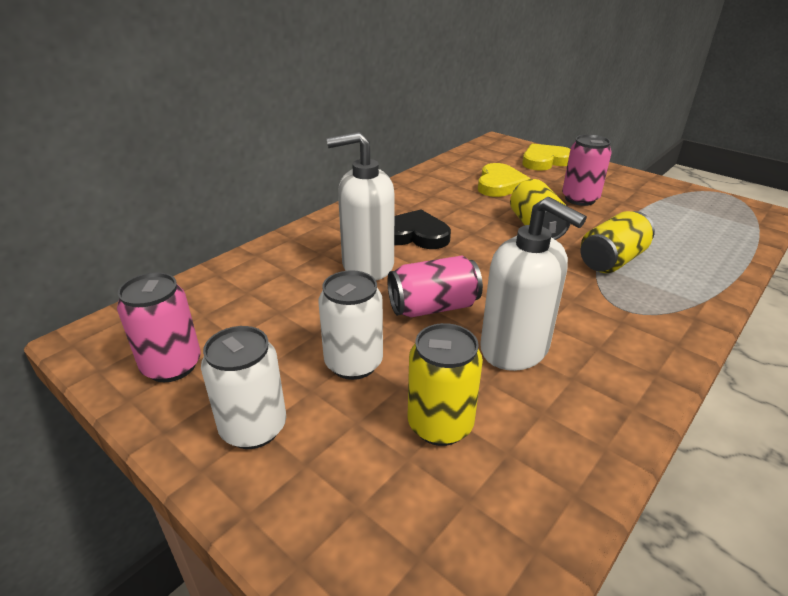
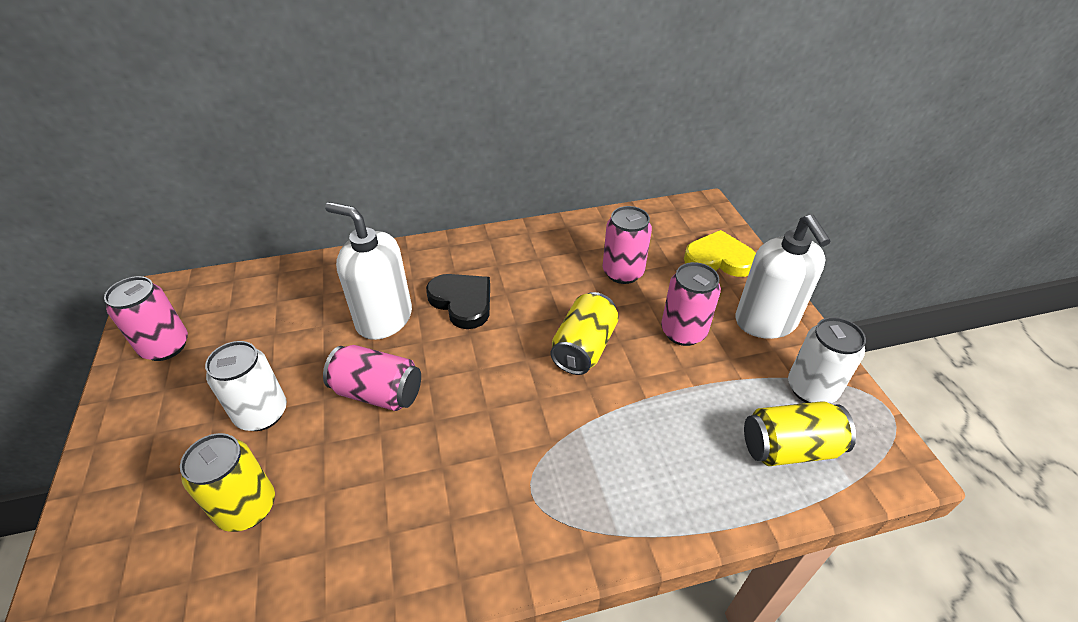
camera: 35 degrees right, 10 degrees up
white can [201,326,286,449] -> white can moved to [788,317,866,403]
yellow heart [478,163,530,197] -> pink can [603,206,652,284]
white soap dispenser [480,197,587,371] -> white soap dispenser moved to [735,214,831,339]
yellow can [581,211,655,273] -> yellow can moved to [744,401,856,466]

